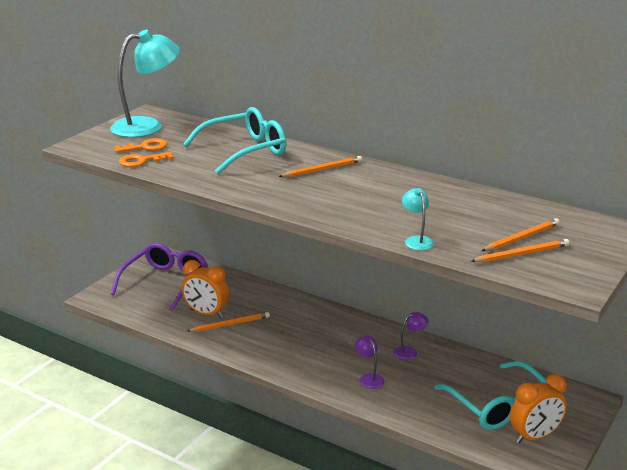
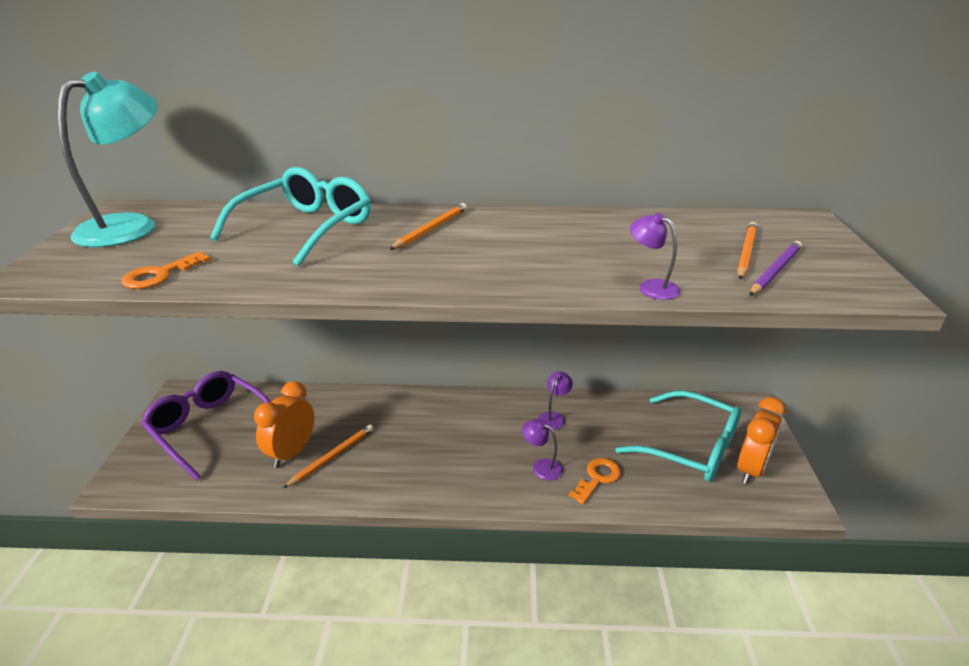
camera: 30 degrees left, 5 degrees up
purple glasses [111,243,208,311] -> purple glasses turned 45 degrees counterclockwise [141,371,271,481]
orange key [114,138,167,153] -> orange key moved to [569,458,621,504]
orange clock [182,260,229,318] -> orange clock turned 120 degrees clockwise [254,381,314,468]
turquoise lamp [402,188,434,250] -> purple lamp [630,213,680,300]
orange pencil [471,239,570,262] -> purple pencil [750,241,802,296]

